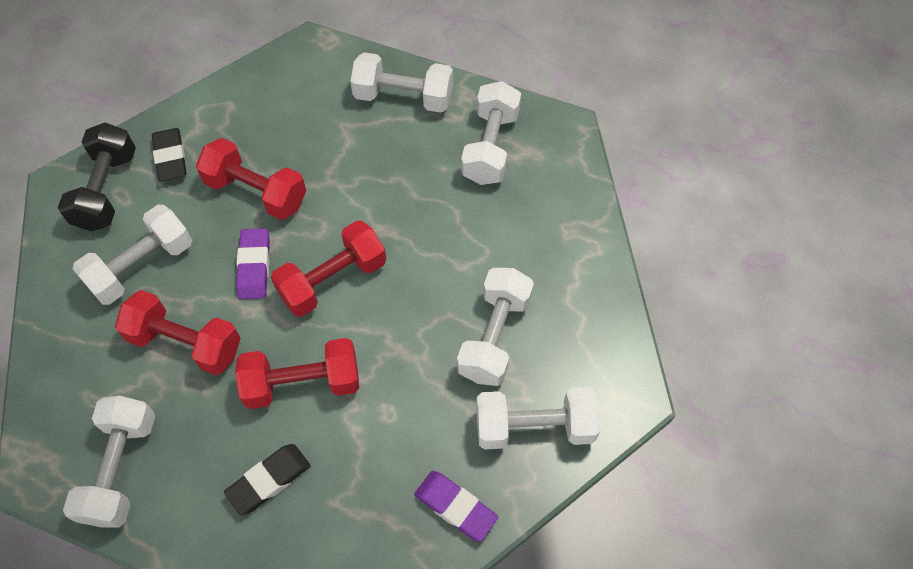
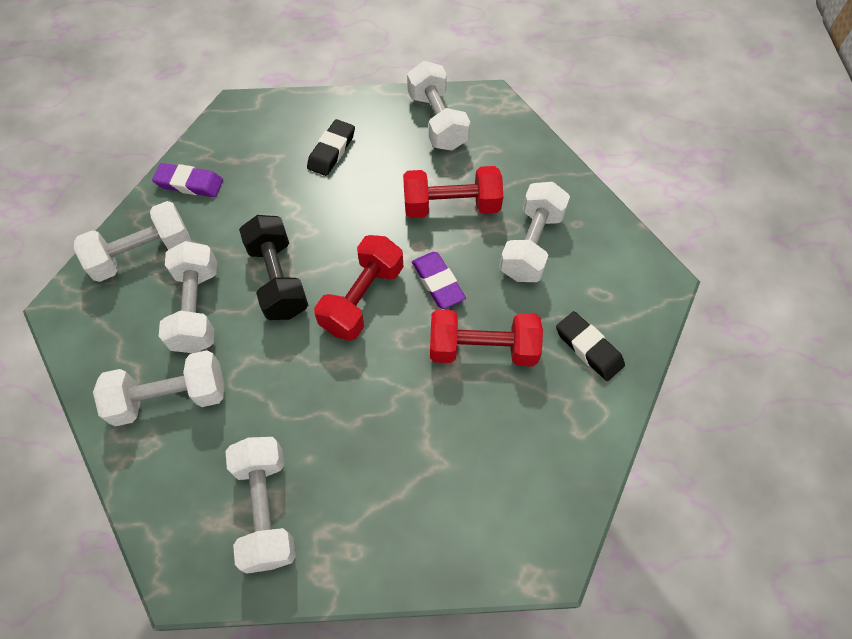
camera: 155 degrees right, 0 degrees up
black dumbbell [58,123,136,231] -> black dumbbell moved to [239,215,308,320]
red dumbbell [235,338,359,409] -> none
white dumbbell [350,52,453,113] -> white dumbbell moved to [93,350,225,427]

